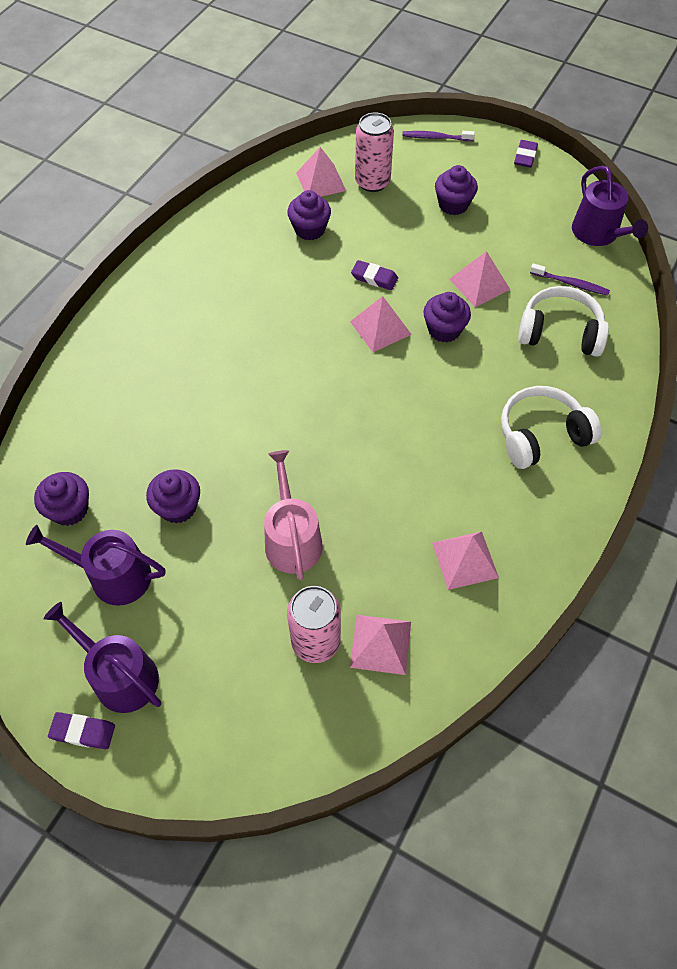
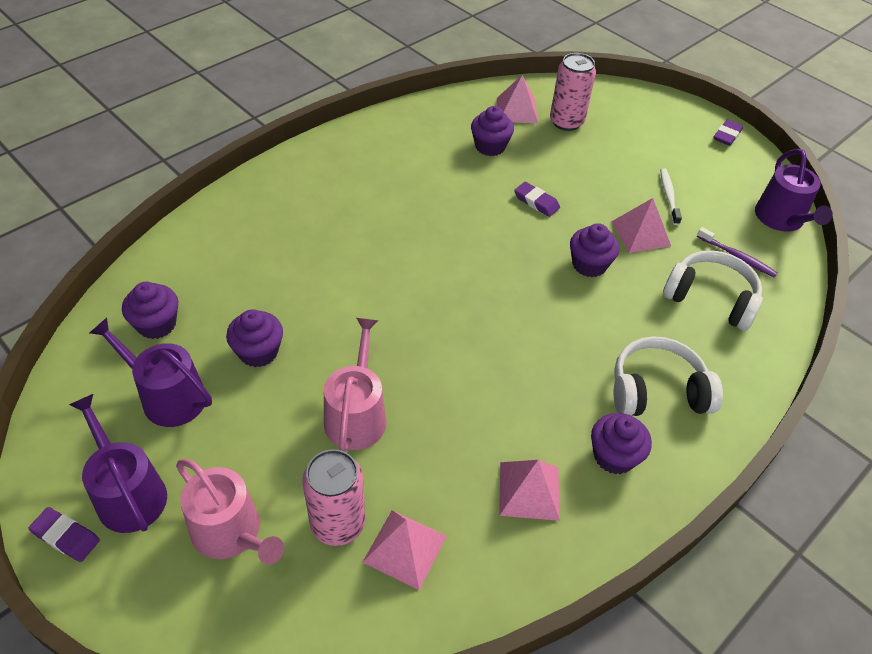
camera: 15 degrees right, 10 degrees down
pink pyramid [350,296,412,352] -> none
purple toothbrush [402,131,475,141] -> none
purple cupcake [435,165,478,215] -> purple cupcake moved to [591,413,652,475]
none -> pink watering can [176,459,284,565]
none -> white toothbrush [660,168,682,225]

